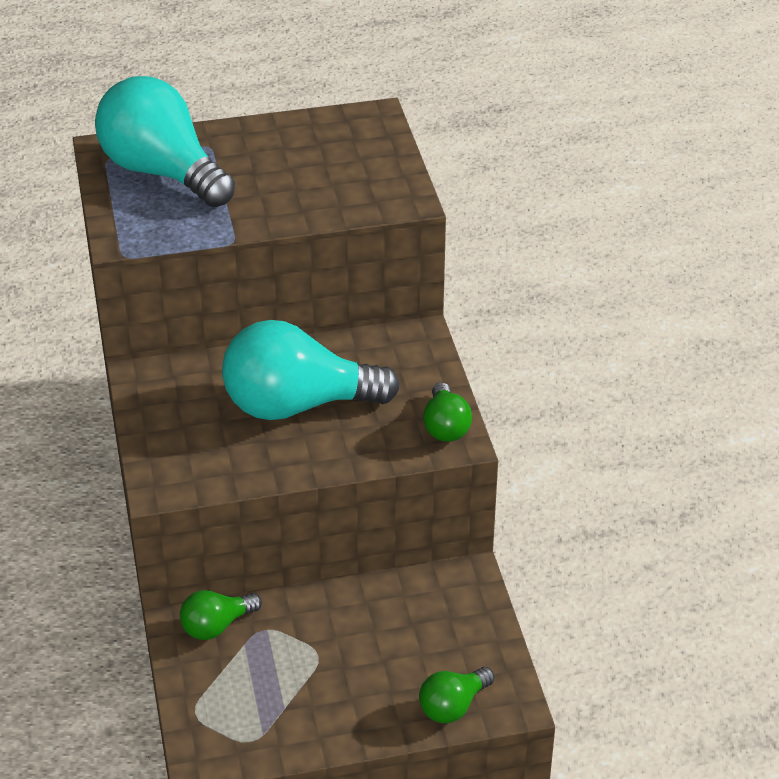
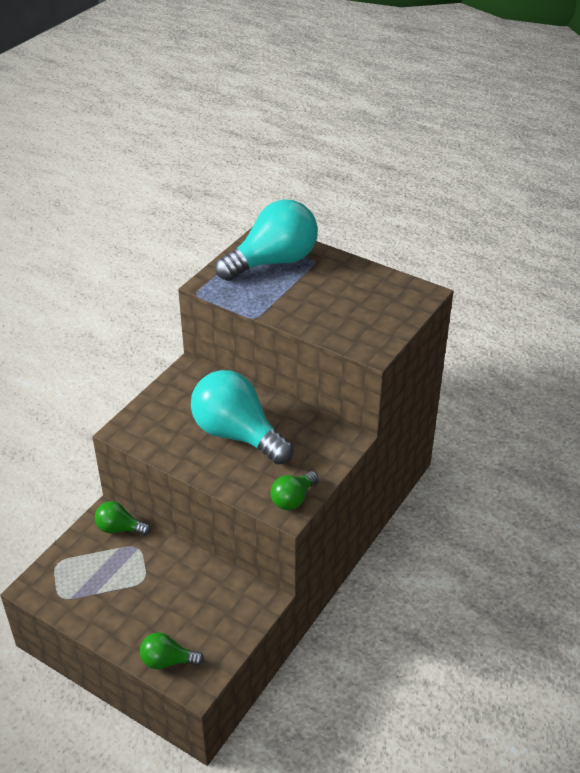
camera: 45 degrees right, 0 degrees up
turquoise light bulb [95,76,235,207] -> turquoise light bulb turned 60 degrees clockwise [215,199,318,281]

